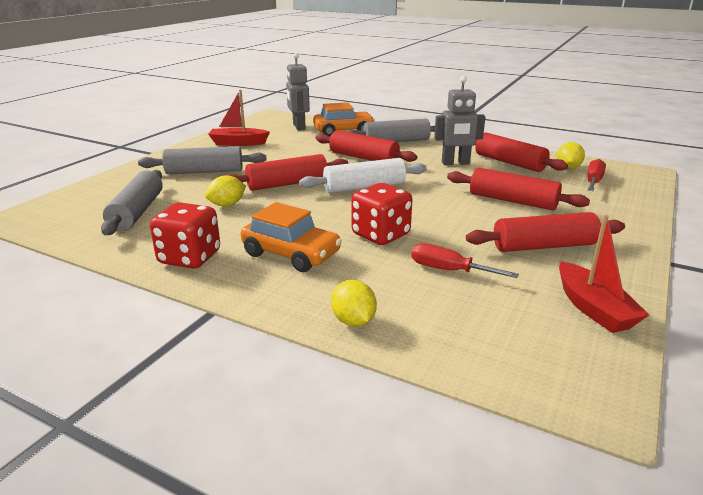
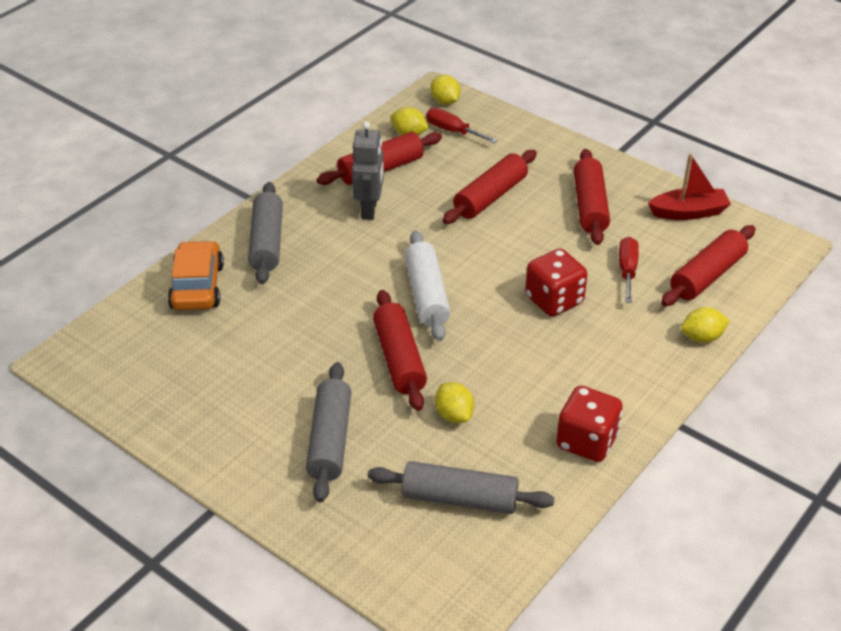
camera: 80 degrees left, 15 degrees up
red boat [208,90,270,146] -> none
orange car [241,202,342,272] -> none
grey robot [286,53,310,130] -> none
red rolling pin [315,130,417,162] -> red rolling pin moved to [661,225,756,306]
red screwdriver [412,243,519,278] -> red screwdriver turned 150 degrees clockwise [619,237,639,303]
none -> yellow lemon [430,75,460,105]

